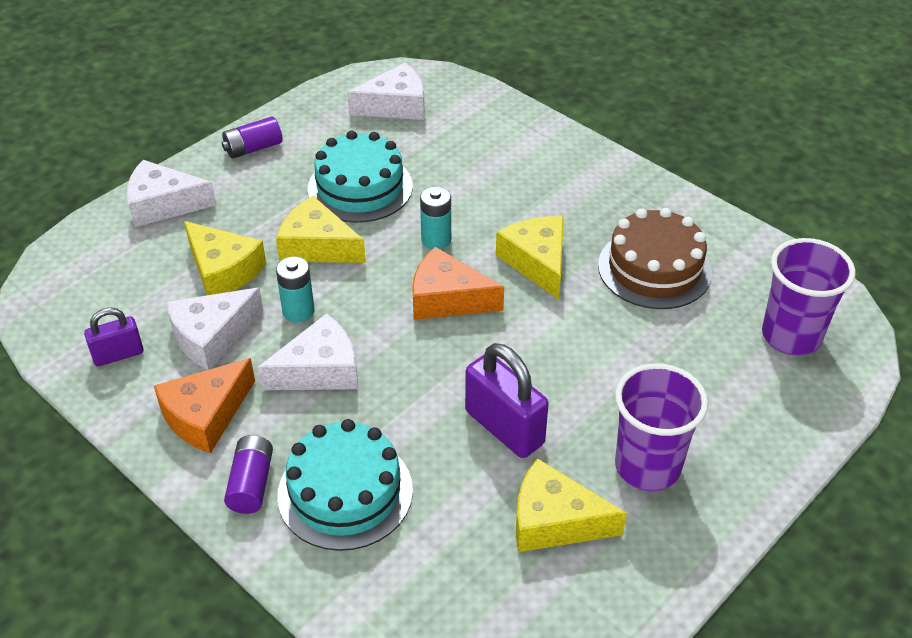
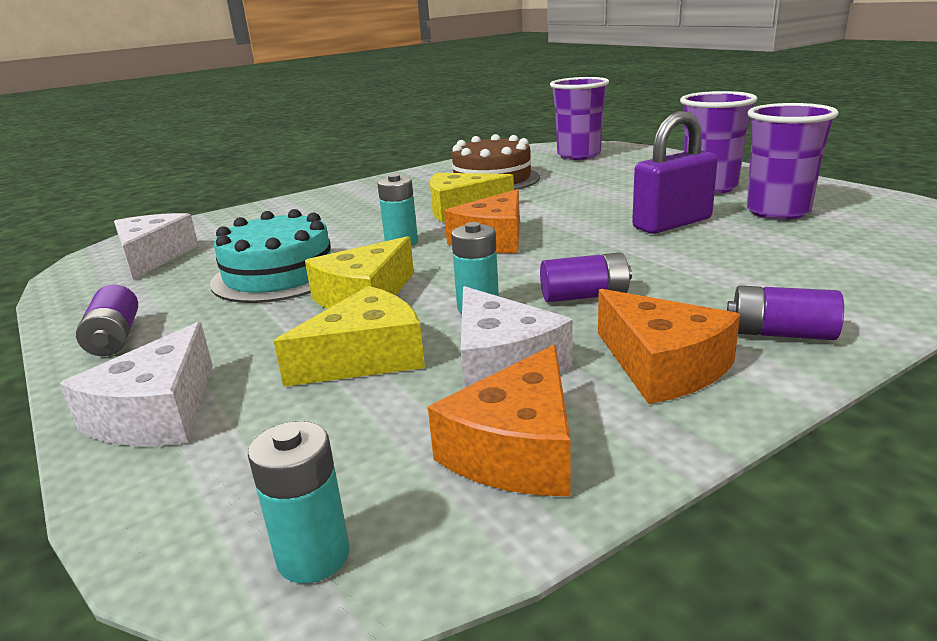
camera: 75 degrees left, 20 degrees down
purple padlock [84,307,144,366] -> orange cheese [428,345,571,496]
white cheese [257,313,358,390] -> purple battery [540,252,632,302]
turquoise cake [277,419,413,551] -> none
yellow cheese [516,458,627,552] -> purple cup [747,103,839,220]
none -> turquoise battery [248,421,350,583]

